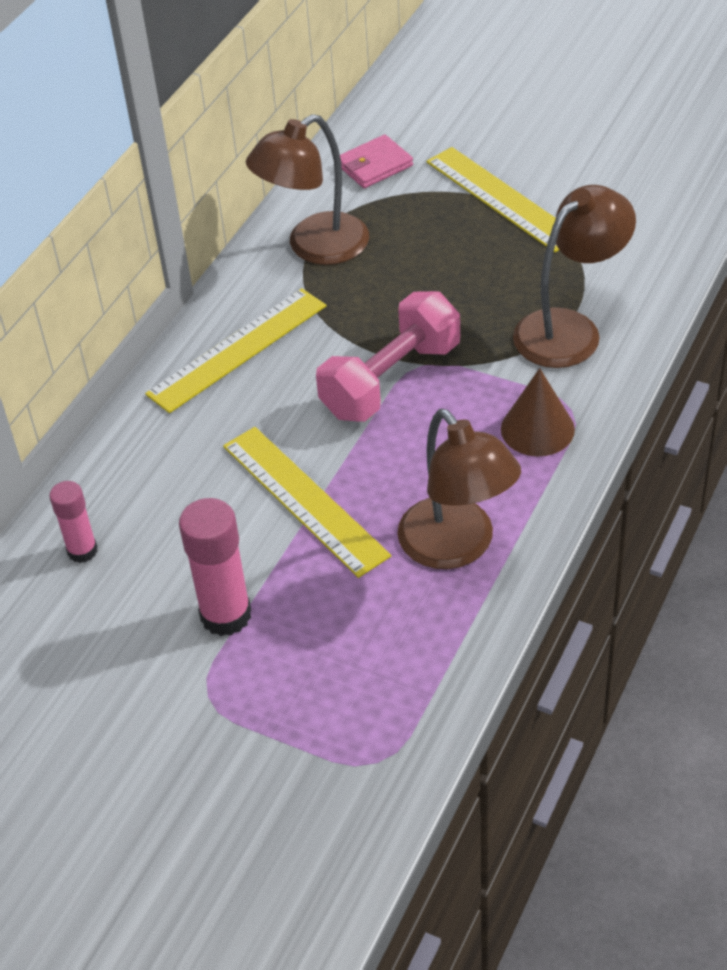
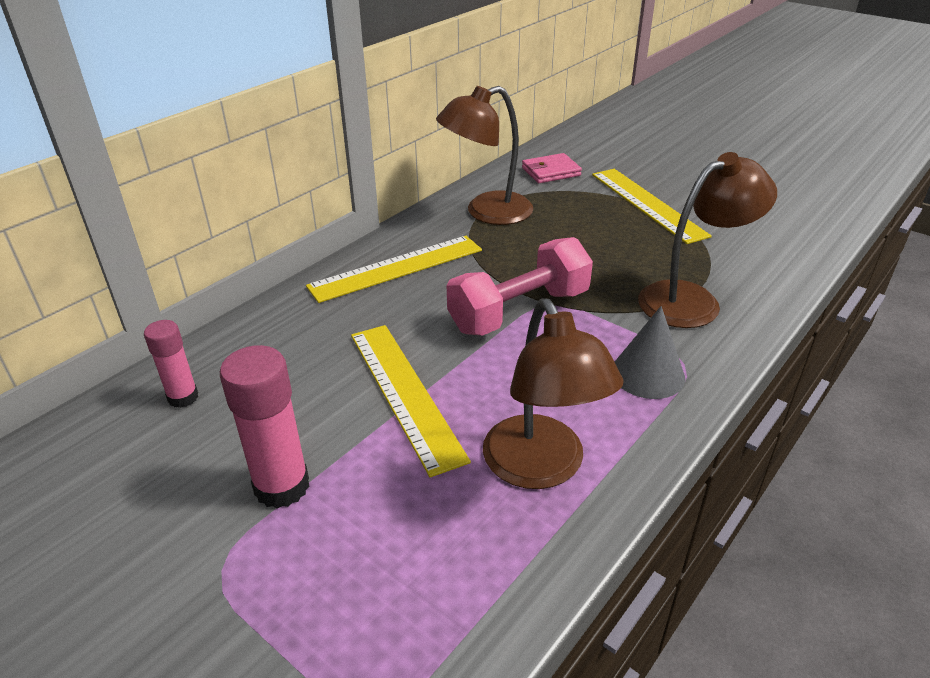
camera: 10 degrees right, 10 degrees down
brown cone [501,368,575,456] -> grey cone [615,306,685,399]

